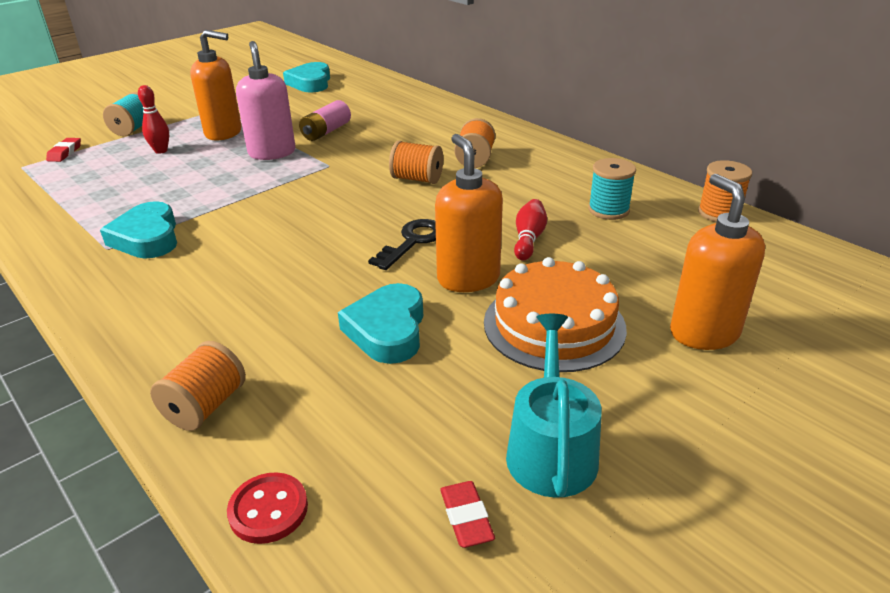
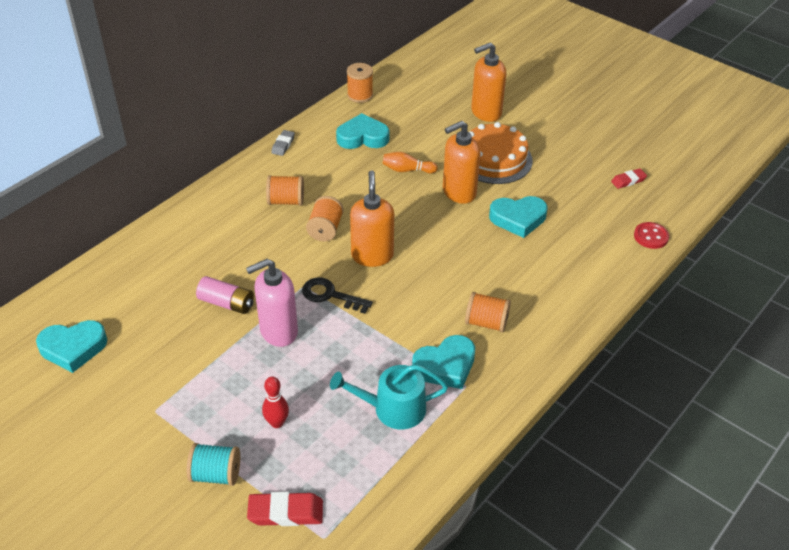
camera: 100 degrees left, 10 degrees up
red eraser [46,138,81,162] -> red eraser [247,492,323,526], size x1.57
orange spool [150,341,246,431] -> orange spool moved to [465,292,511,332]
orange soap dispenser [190,30,242,140] -> orange soap dispenser moved to [350,170,394,267]
black key [368,219,436,270] -> black key moved to [302,278,373,314]
turquoise watering can [506,314,602,498] -> turquoise watering can moved to [330,364,448,430]
red bowling pin [514,199,547,260] -> orange bowling pin [382,152,438,173]
turquoise spool [588,158,636,220] -> turquoise heart [336,113,390,149]
none -> grey eraser [271,130,295,156]

